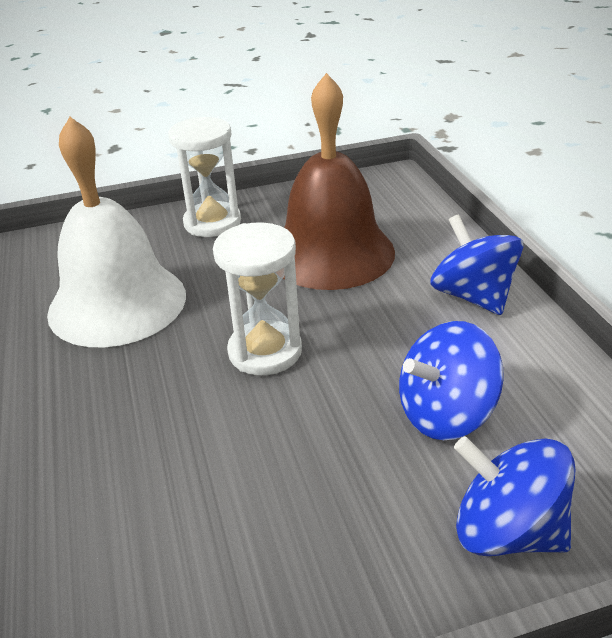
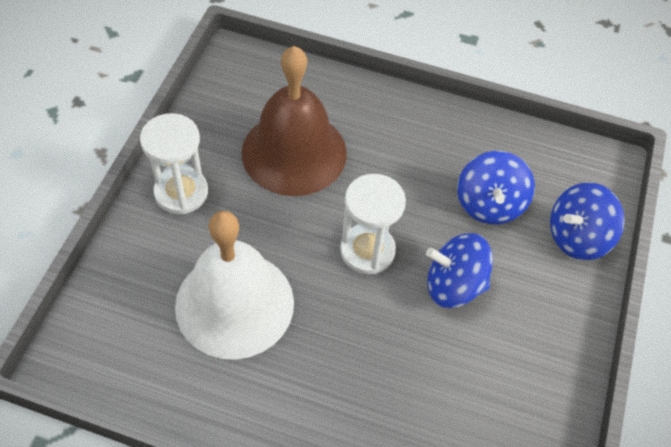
camera: 60 degrees left, 20 degrees up
blue spinning top [430,214,524,315] -> blue spinning top moved to [426,233,493,308]

